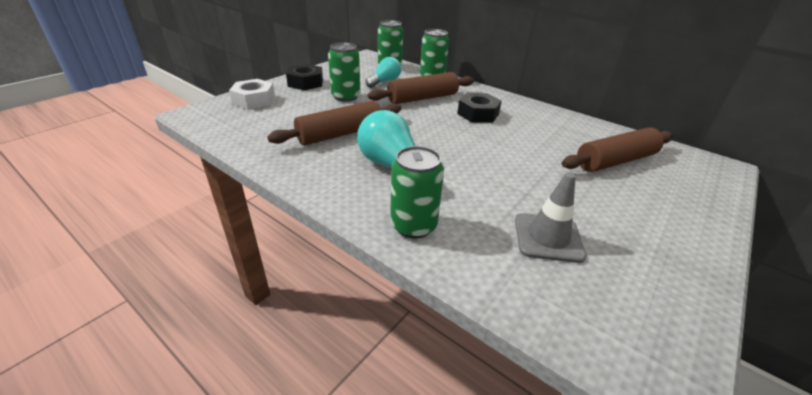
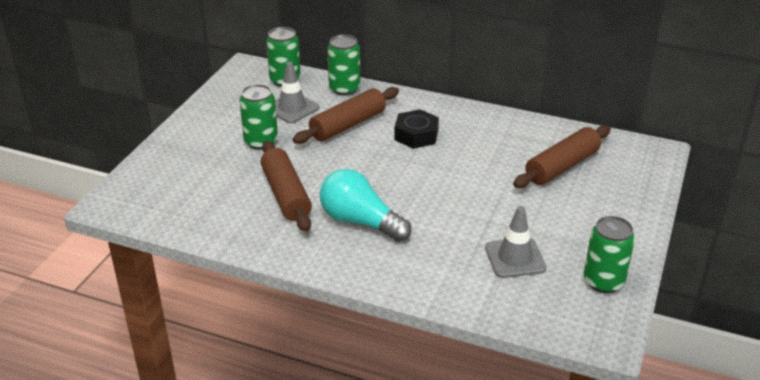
camera: 15 degrees left, 0 degrees up
white nut [229,79,275,109] -> none
brown rolling pin [267,101,401,145] -> brown rolling pin turned 60 degrees counterclockwise [261,141,312,232]
black nut [286,64,323,90] -> none
turquoise light bulb [365,57,401,88] -> grey traffic cone [275,62,320,123]
green can [390,146,444,239] -> green can moved to [584,216,635,293]

